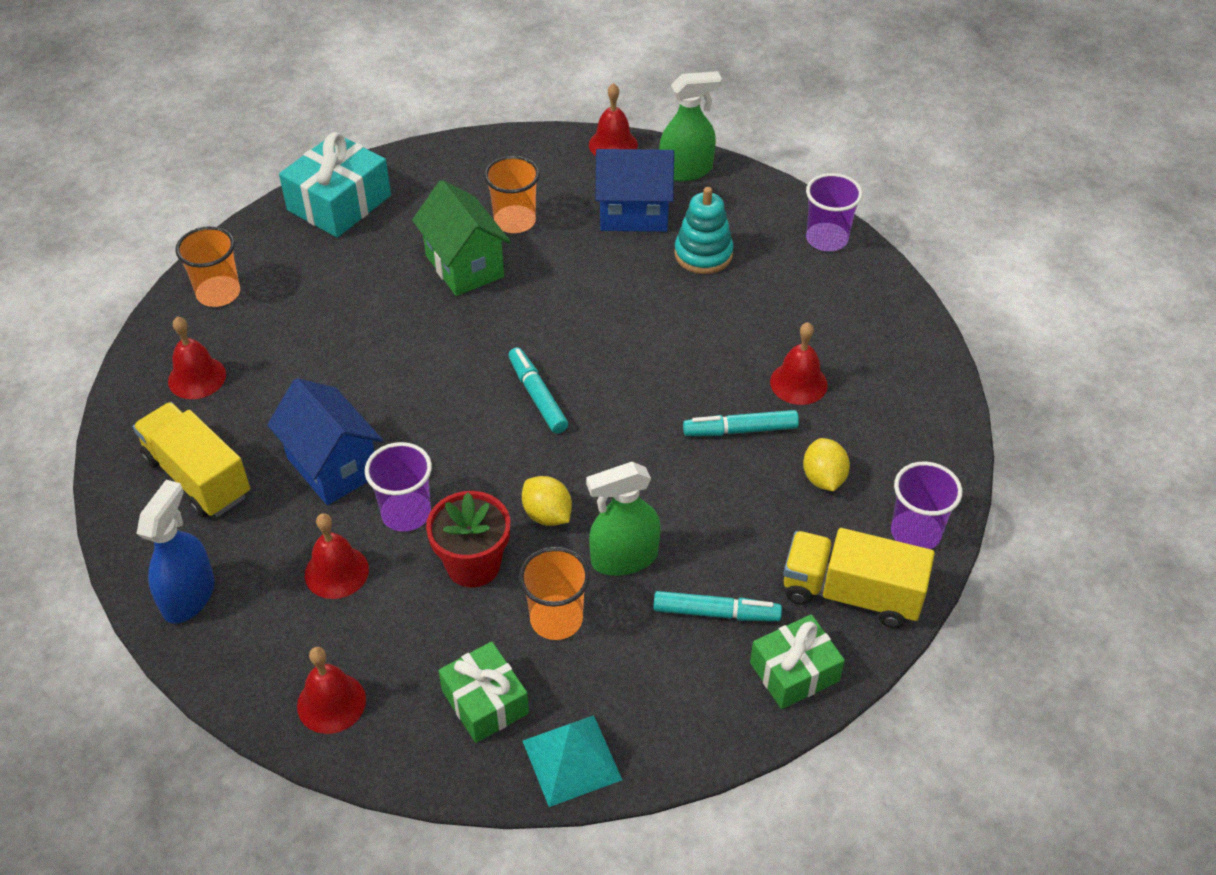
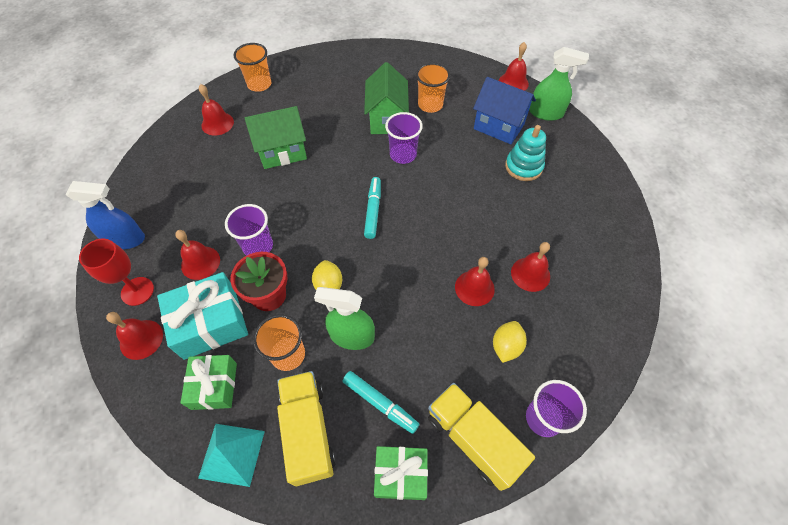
camera: 30 degrees right, 10 degrees up
yellow truck [133,402,250,518] -> yellow truck moved to [277,371,336,486]
blue spray bottle [136,480,215,624] -> blue spray bottle turned 45 degrees clockwise [66,181,145,249]
blue house [267,378,383,505] -> none
turquoise gift [279,132,391,238] -> turquoise gift moved to [157,272,248,360]
turquoise marker [683,410,799,436] -> red bell [455,257,495,306]
purple cup [806,173,863,251] -> purple cup moved to [385,112,423,164]
none -> red goblet [79,239,154,306]
none -> green house [245,106,307,169]

